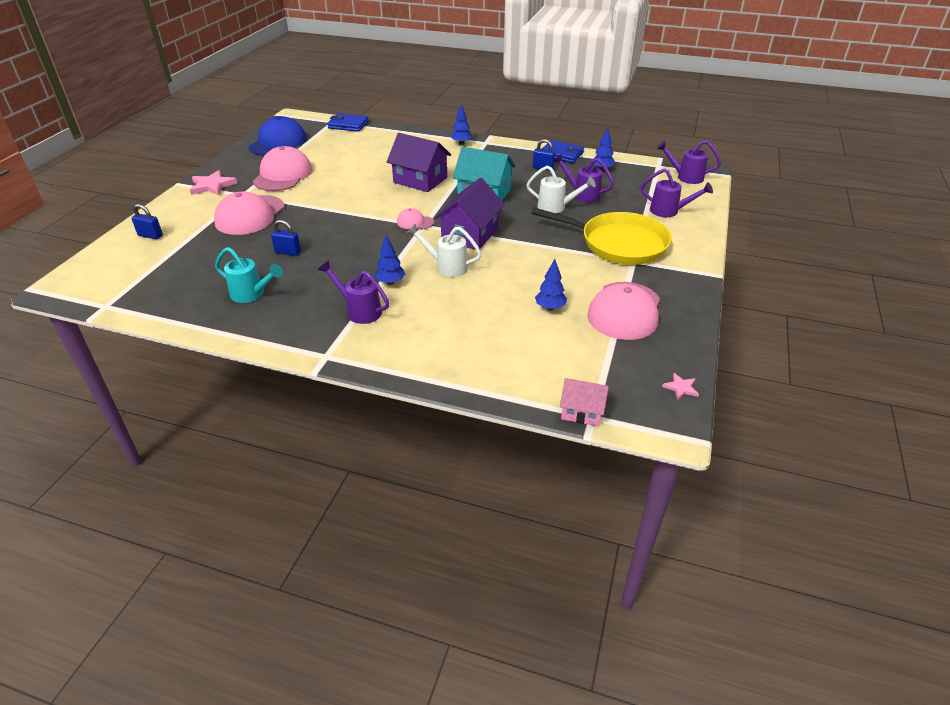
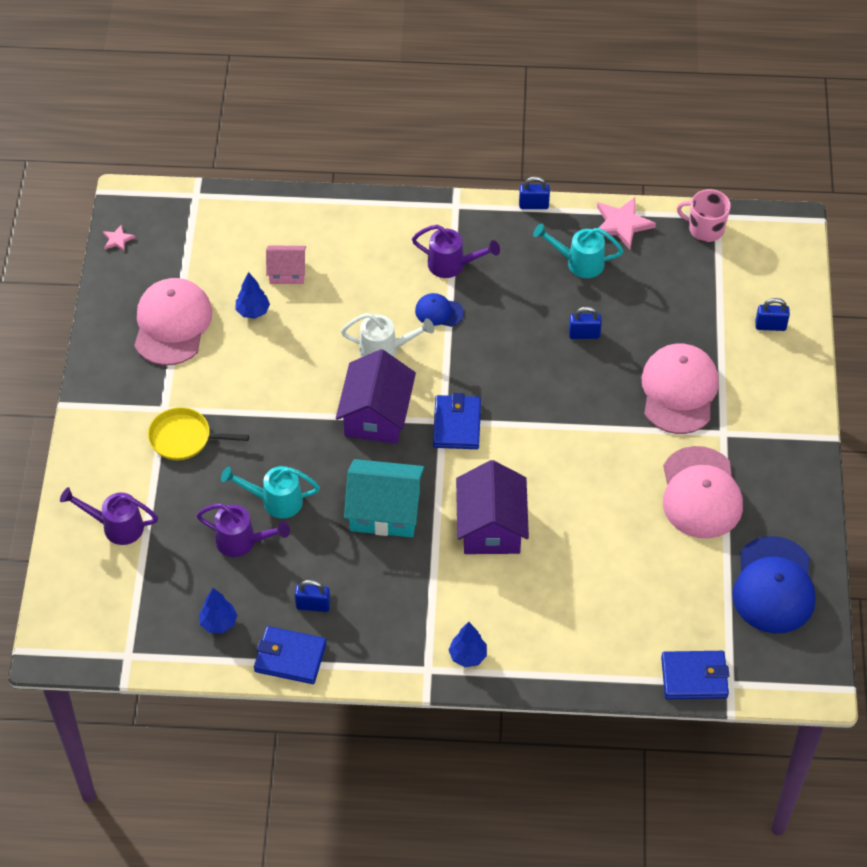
camera: 165 degrees right, 15 degrees up
pink star [190,170,237,196] -> pink star moved to [597,197,656,249]
blue tree [375,235,405,285] -> blue cap [415,293,464,327]
purple house [387,133,451,192] -> purple house turned 75 degrees clockwise [456,460,529,554]
pink cap [397,208,434,229] -> blue wallet [433,393,481,449]
white watering can [526,166,596,213] -> turquoise watering can [221,466,320,518]
yellow pan [531,208,672,265] -> yellow pan [148,407,249,460], size x0.56
pink house [560,378,609,427] -> pink house moved to [266,246,306,284]
purple watering can [656,140,721,184] -> none
none -> blue padlock [519,176,550,209]
none -> pink mug [677,189,731,242]

